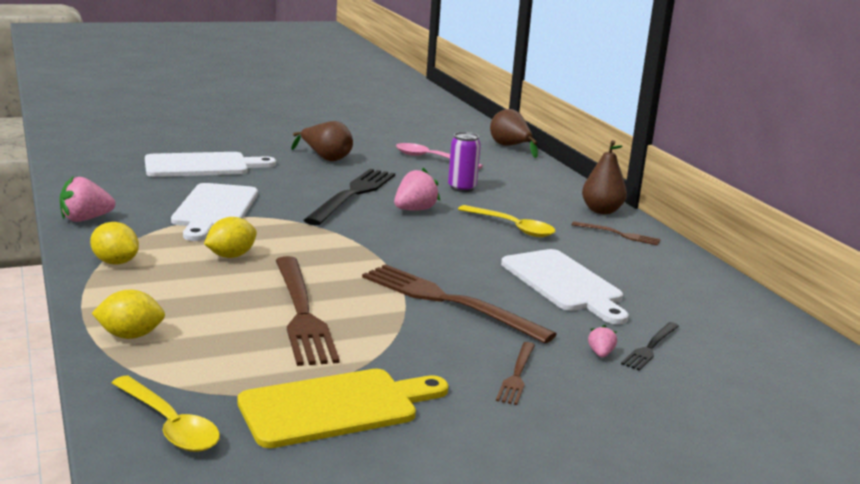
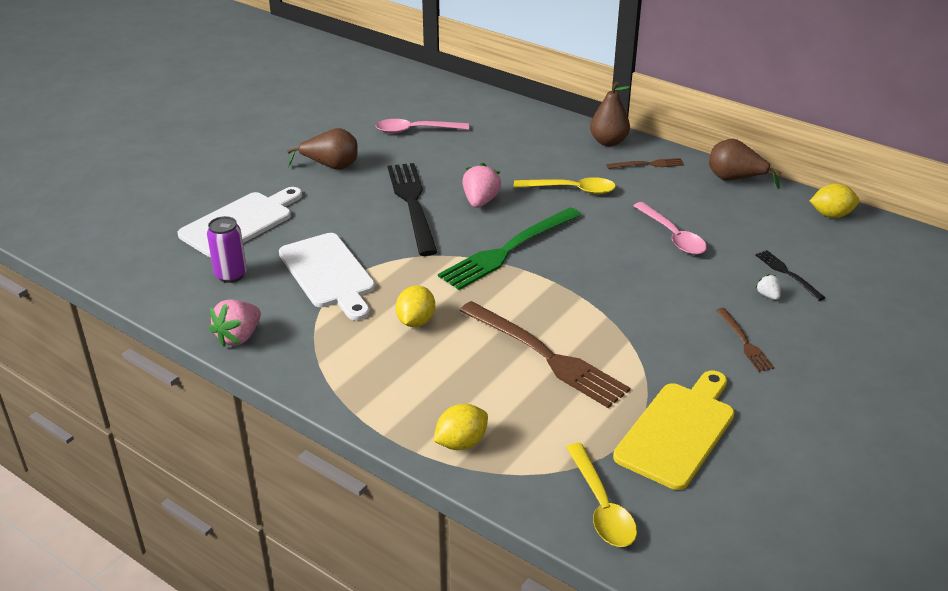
camera: 30 degrees left, 15 degrees up
yellow lemon [90,222,139,265] -> yellow lemon moved to [810,183,859,218]
yellow spoon [112,375,220,452] -> yellow spoon turned 60 degrees clockwise [566,443,637,547]
brown fork [362,264,557,343] -> none
purple can [448,132,481,192] -> purple can moved to [207,216,247,283]
brown pear [490,109,538,158] -> brown pear moved to [709,139,782,189]
white cutting board [501,249,629,324] -> pink spoon [633,202,707,255]
pink strawberry [588,325,617,357] -> white strawberry [755,274,780,300]
black fork [621,322,679,371] -> black fork turned 150 degrees clockwise [755,250,825,301]
none -> green fork [438,207,581,290]

